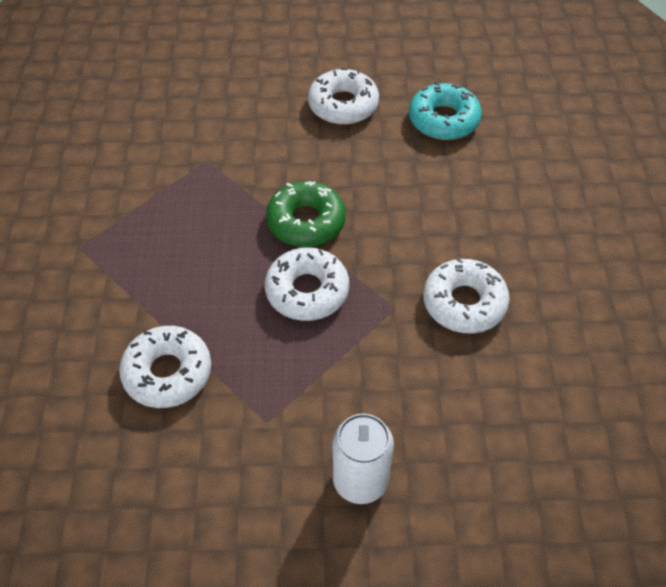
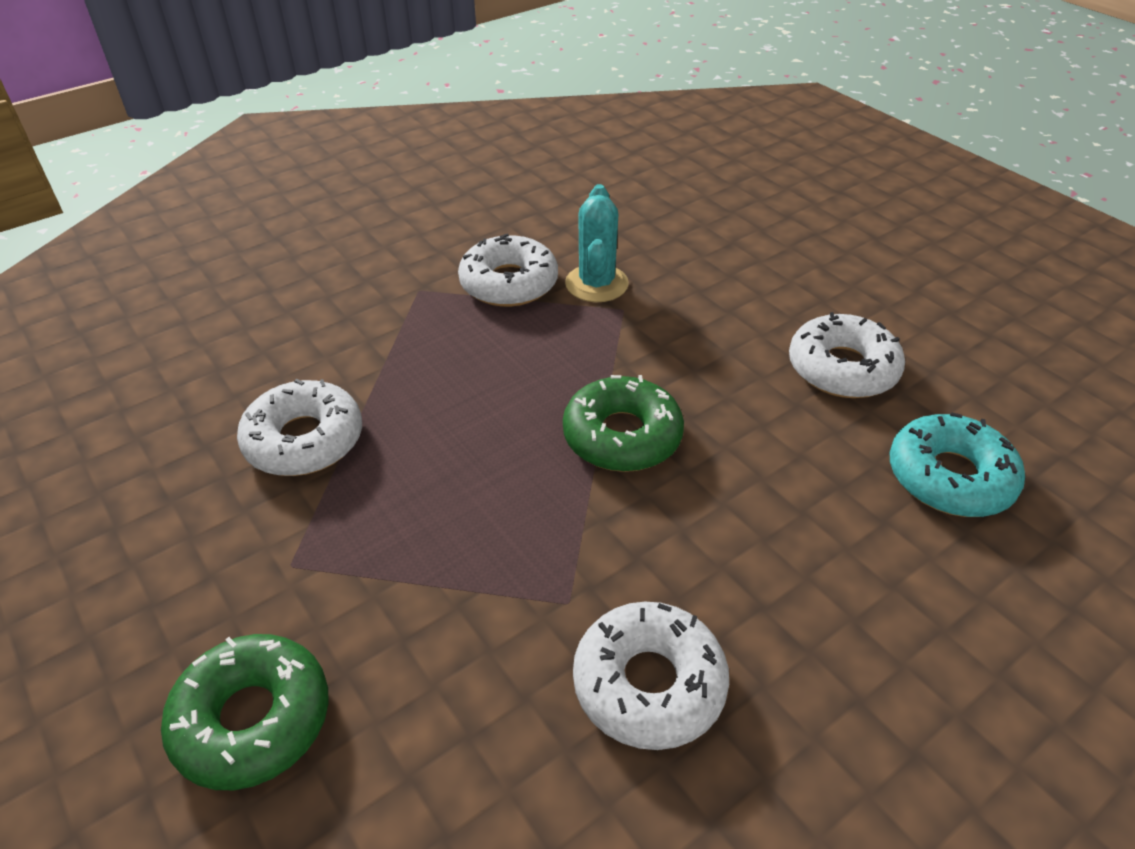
camera: 55 degrees right, 10 degrees down
white donut [265,247,349,321] -> white donut moved to [458,234,558,307]
white can [333,413,394,504] -> green donut [161,634,329,790]
none -> turquoise cactus [565,184,629,302]

